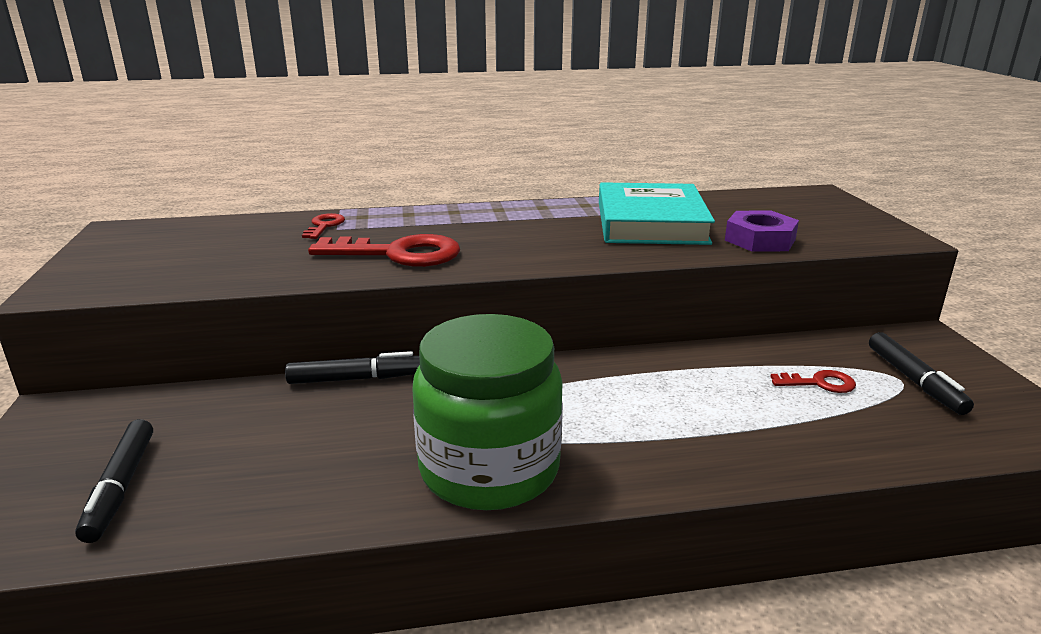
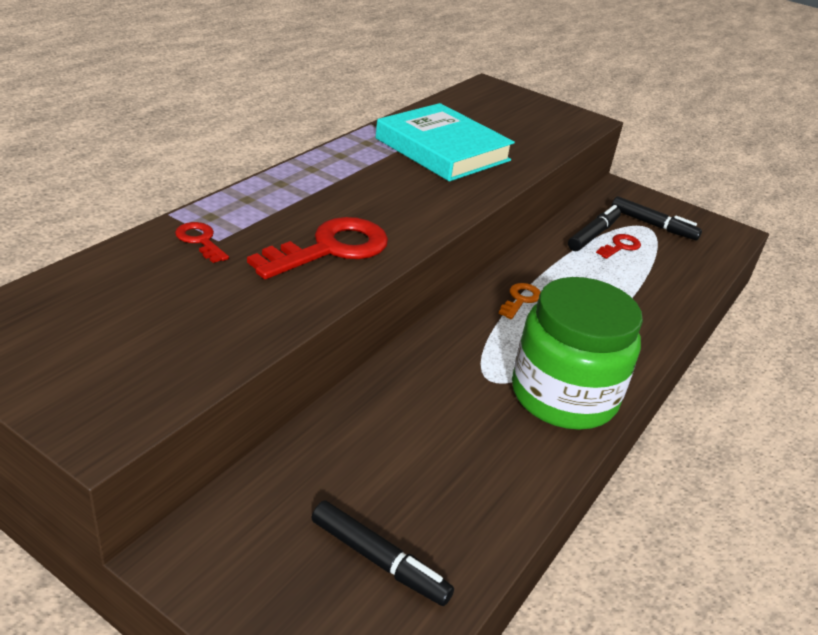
camera: 50 degrees left, 10 degrees up
black marker [285,351,420,384] -> black marker moved to [568,205,621,251]
purple nut [725,210,799,252] -> none
none -> orange key [499,283,541,319]

